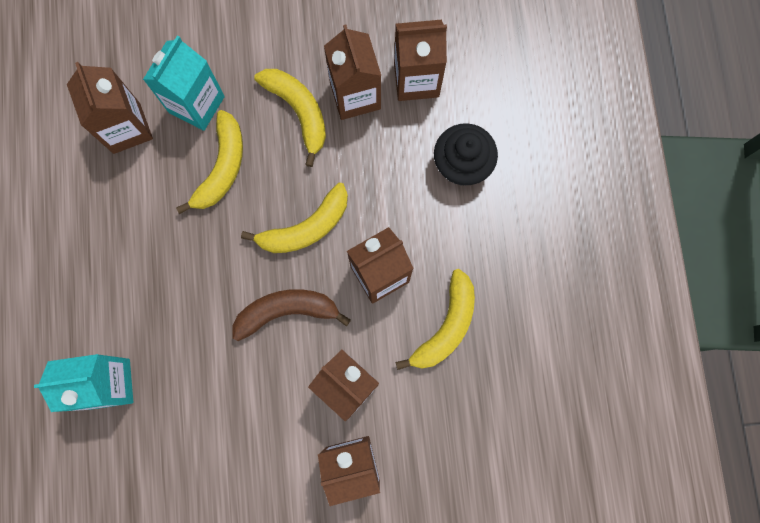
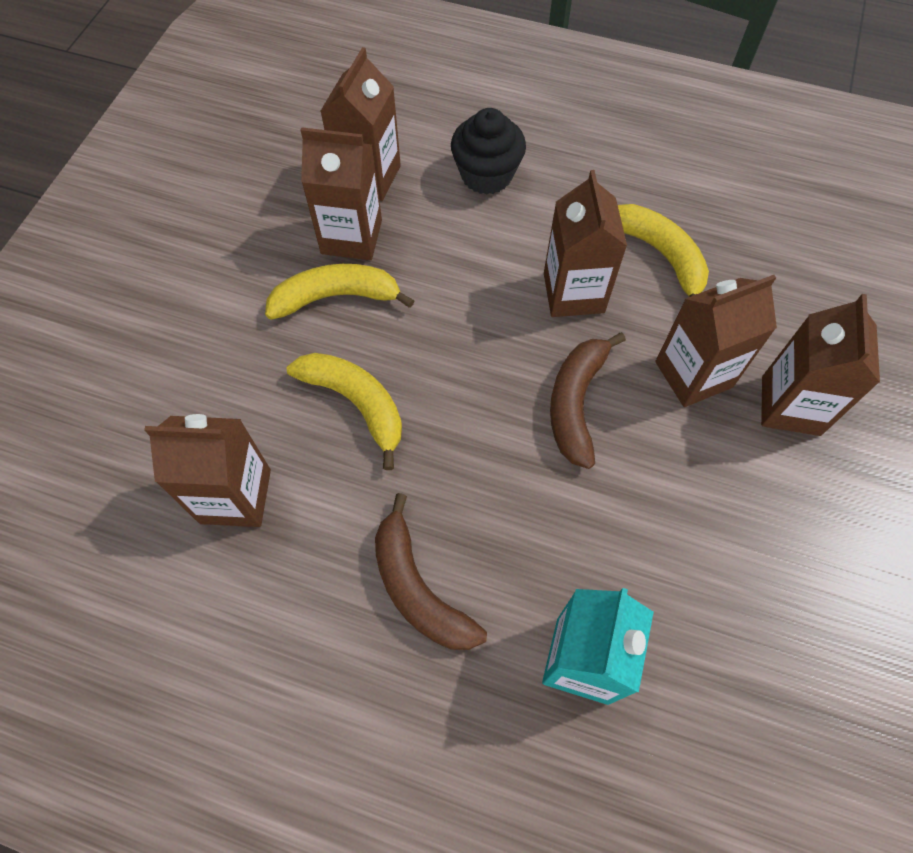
camera: 65 degrees left, 15 degrees down
turquoise carton [143,36,225,131] -> none
yellow banana [241,183,348,253] -> none
none -> brown banana [375,493,487,650]

